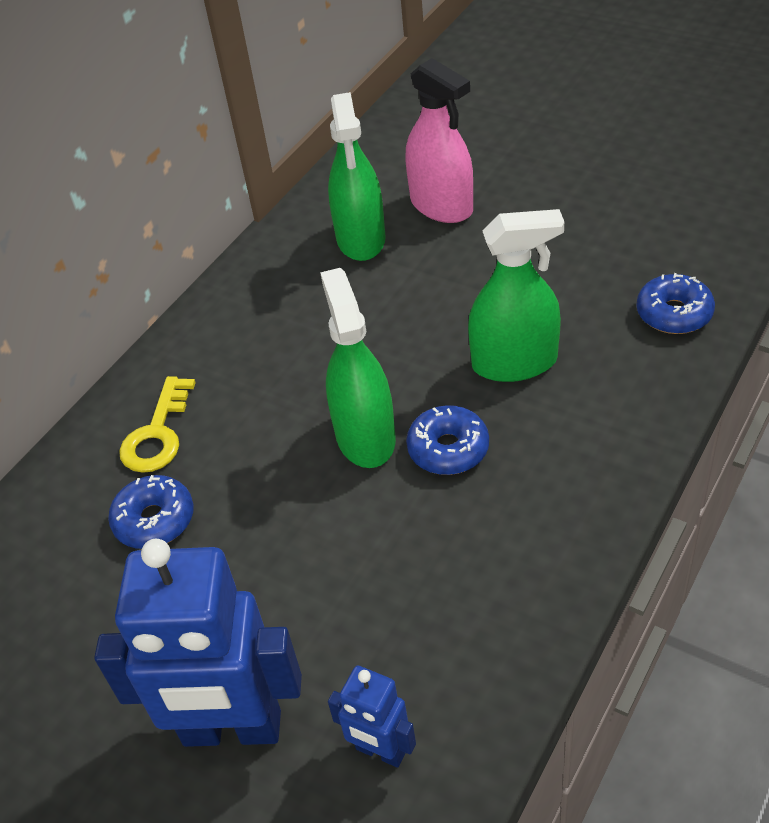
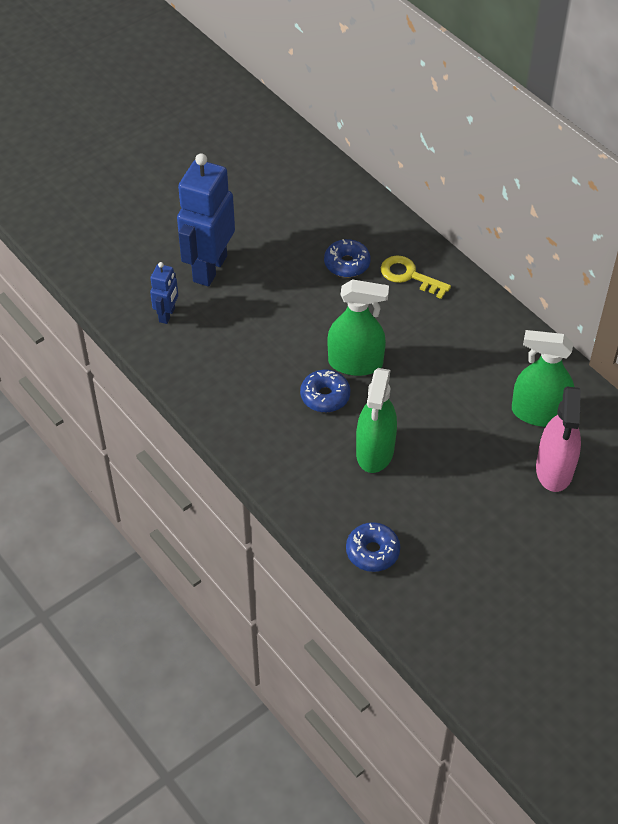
camera: 105 degrees right, 5 degrees up
blue robot [328,666,416,768] -> blue robot turned 150 degrees clockwise [150,262,178,324]
pink spray bottle [406,58,473,223] -> pink spray bottle turned 60 degrees counterclockwise [536,386,581,492]

